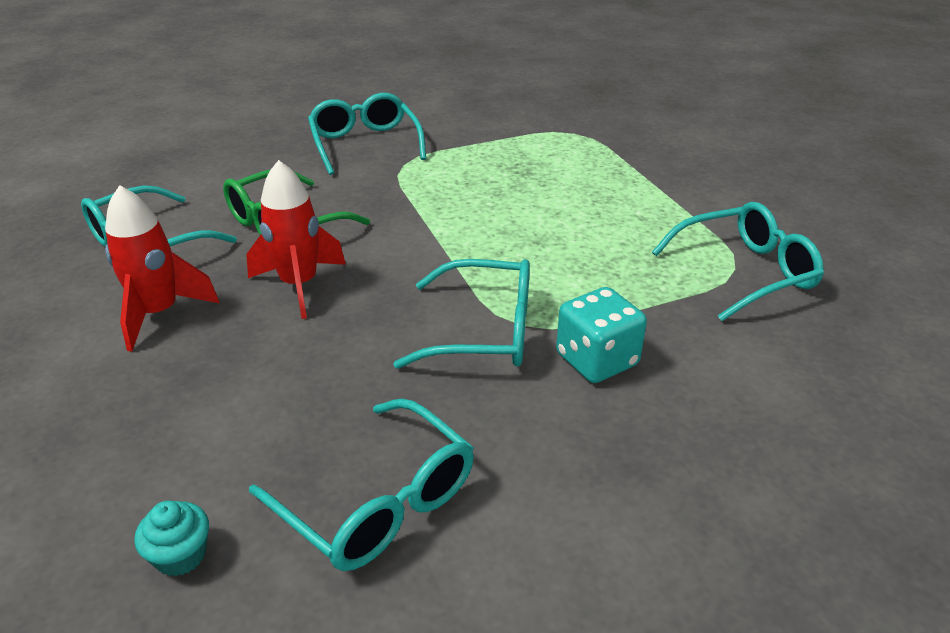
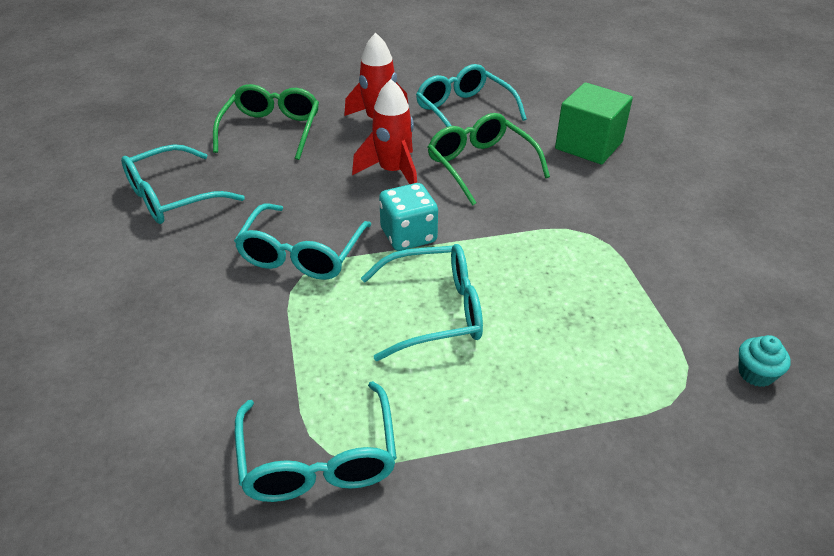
camera: 100 degrees right, 5 degrees up
turquoise cupcake [134,500,209,576] -> turquoise cupcake moved to [739,335,791,387]
turquoise glasses [308,93,426,175] -> turquoise glasses moved to [361,244,483,361]
turquoise dice [556,287,647,383] -> turquoise dice moved to [379,183,438,251]
none -> green glasses [213,84,319,160]
none -> green cube [555,82,633,165]

